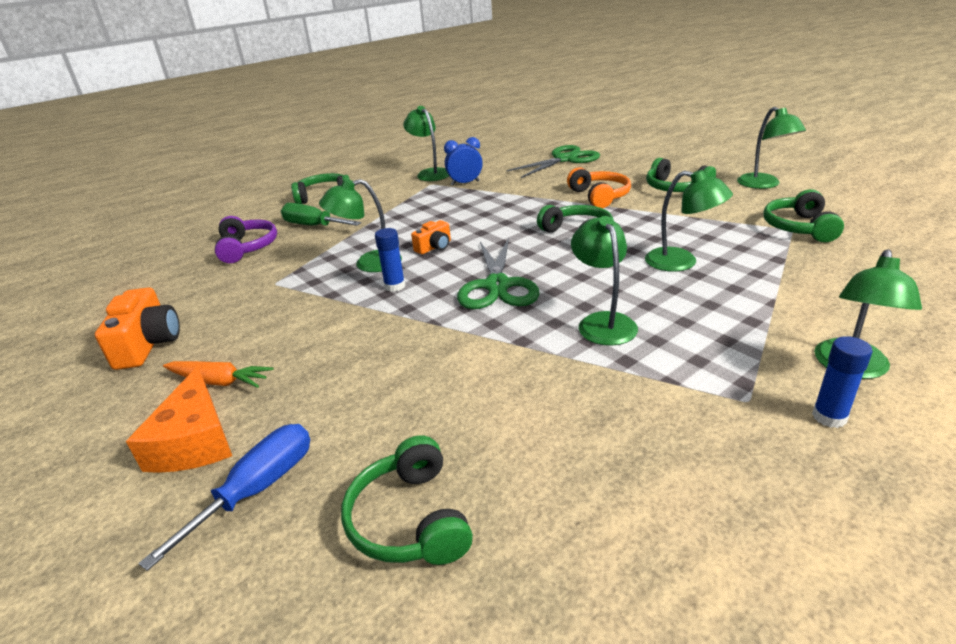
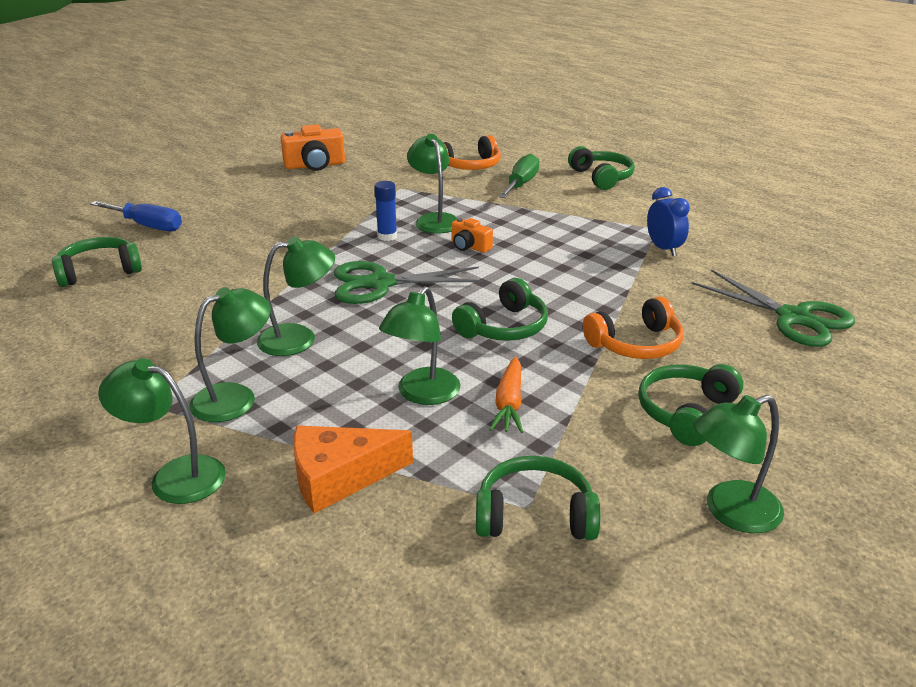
camera: 80 degrees right, 0 degrees up
orange cheese [126,366,232,473] -> orange cheese moved to [293,426,413,514]
orange carrot [163,361,274,388] -> orange carrot moved to [489,357,523,433]
purple headphones [215,216,277,263] -> orange headphones [444,135,501,170]
green lamp [403,106,449,181] -> green lamp moved to [189,287,271,422]
blue glue stick [812,336,873,428] -> none

